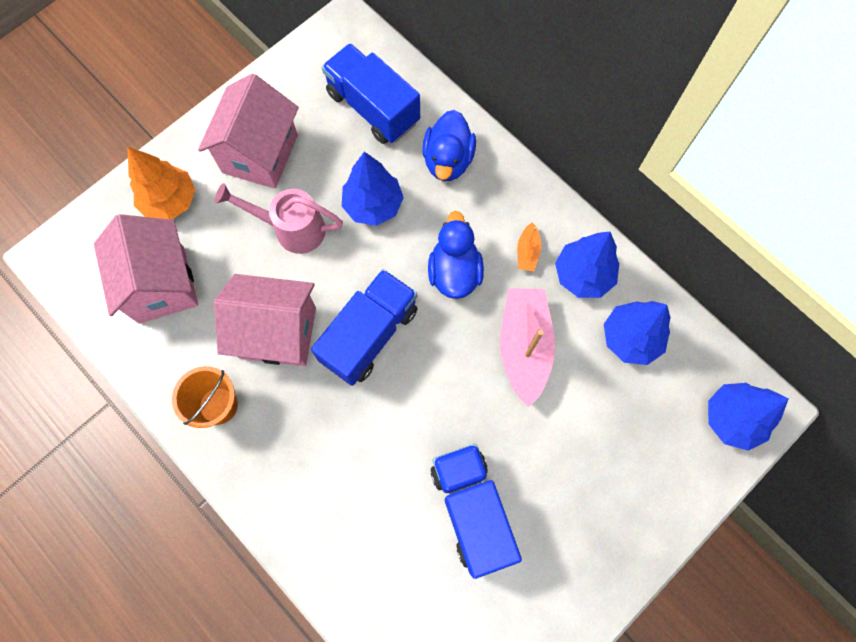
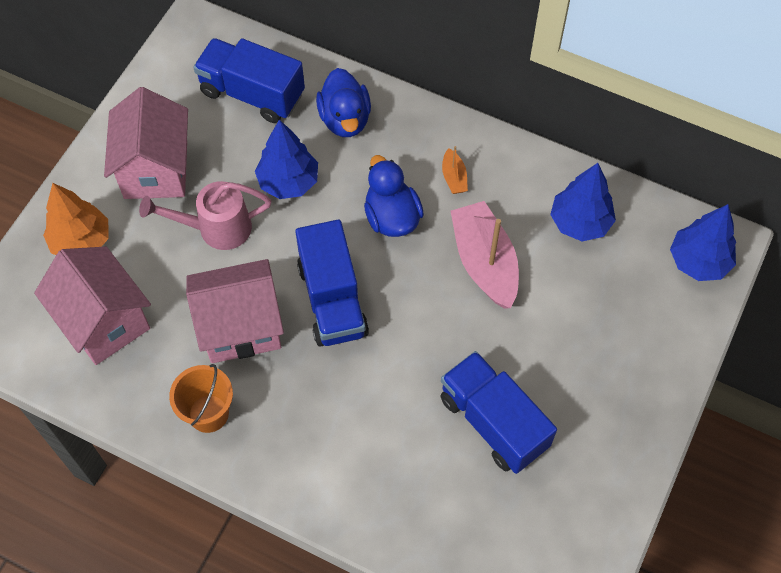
camera: 20 degrees left, 10 degrees down
blue truck [311,269,418,386] -> blue truck turned 150 degrees clockwise [295,220,369,347]
blue tree [555,231,619,298] -> none

